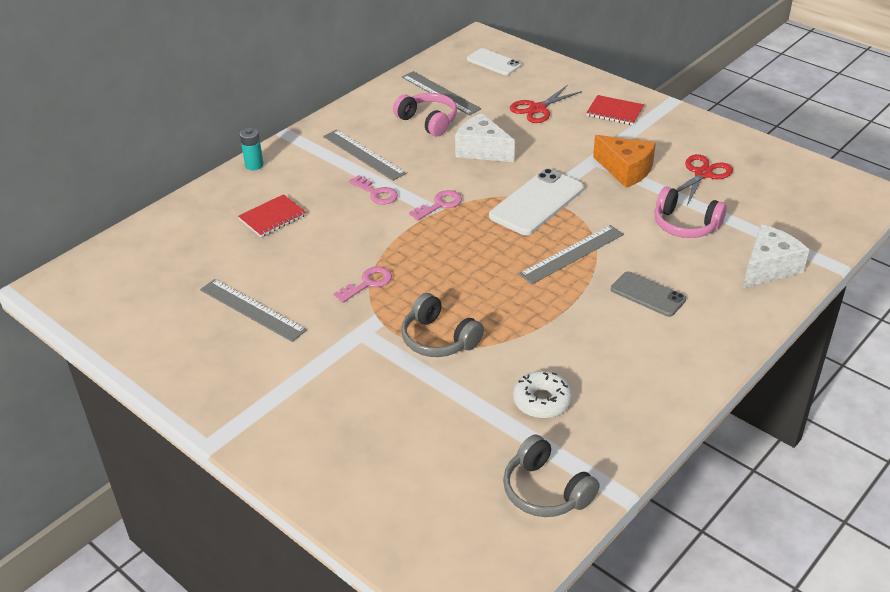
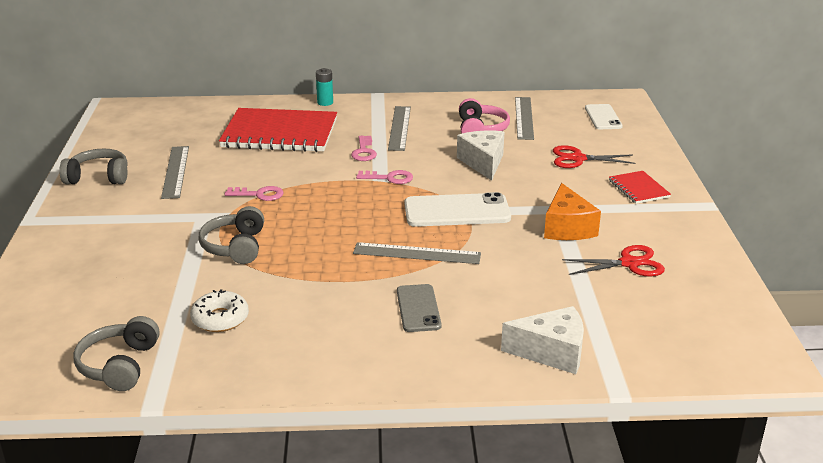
camera: 45 degrees right, 10 degrees down
red notebook [238,194,307,237] -> red notebook [219,108,337,152], size x2.17
pink headphones [654,187,727,238] -> none
none -> grey headphones [59,149,128,184]

